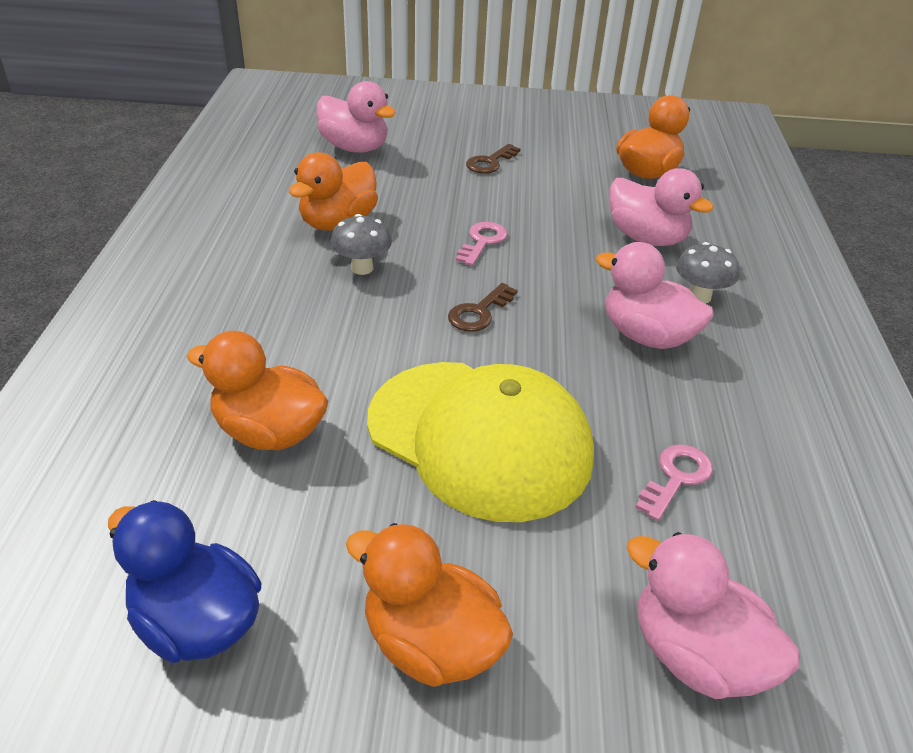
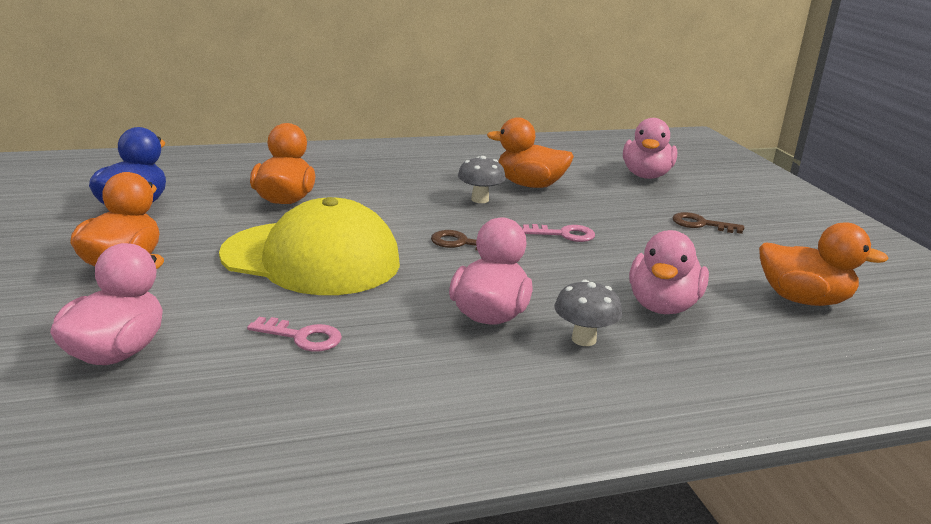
camera: 70 degrees right, 15 degrees down
yellow cap [367,362,594,522] -> yellow cap turned 90 degrees counterclockwise [219,197,400,295]

